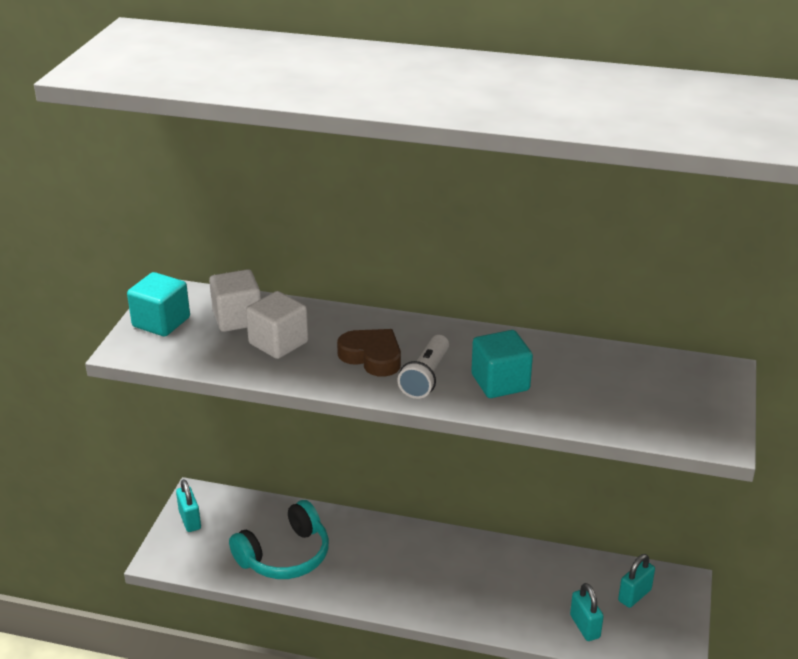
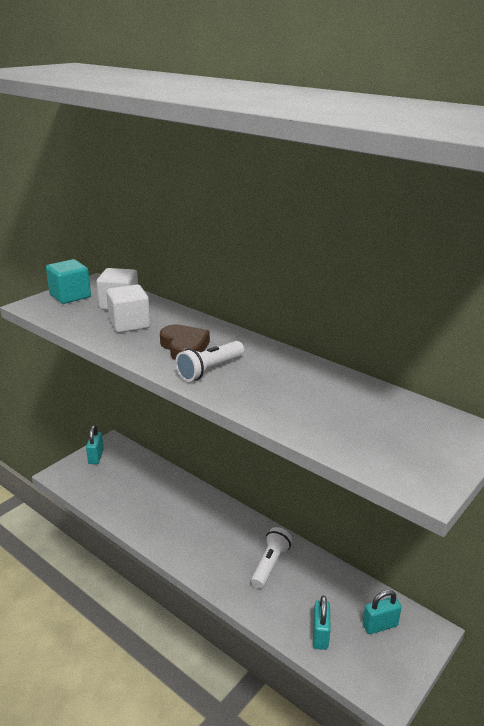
camera: 25 degrees right, 5 degrees down
turquoise headphones [229,500,329,579] -> none
turquoise cube [471,330,533,398] -> none
none -> white flashlight [251,527,292,589]

